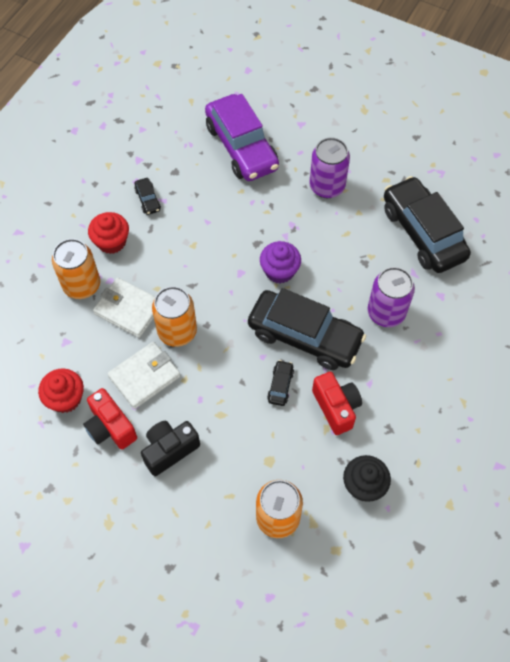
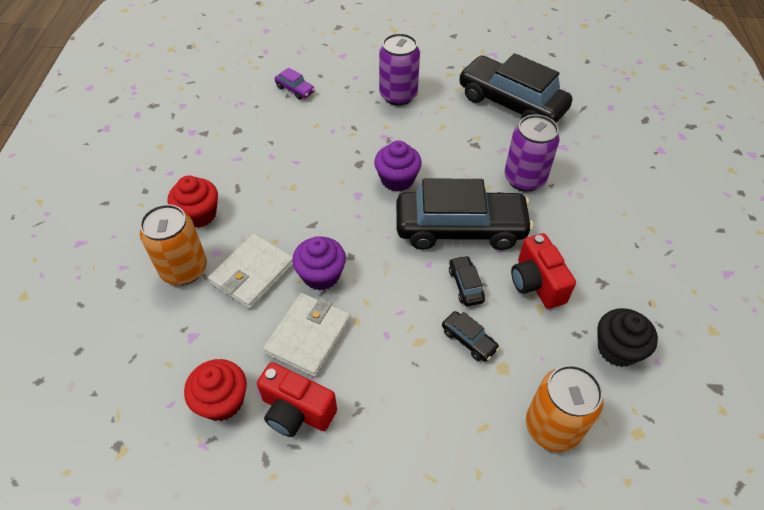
camera: 25 degrees left, 10 degrees down
white wallet [93,277,155,338] -> white wallet turned 60 degrees counterclockwise [208,234,293,309]
black car [134,178,161,215] -> black car moved to [442,311,500,361]
black camera [141,421,200,476] -> none
orange can [152,286,197,347] -> purple cupcake [292,236,346,291]
purple car [205,94,279,181] -> purple car [275,68,315,100], size x0.40
red camera [312,372,362,435] -> red camera turned 150 degrees counterclockwise [511,233,576,309]

